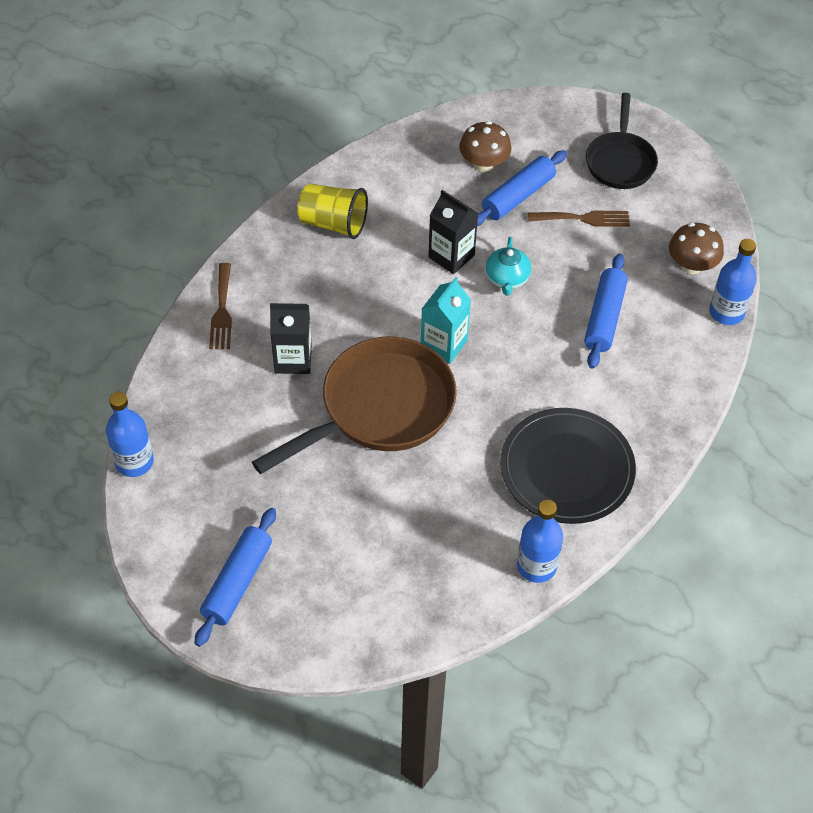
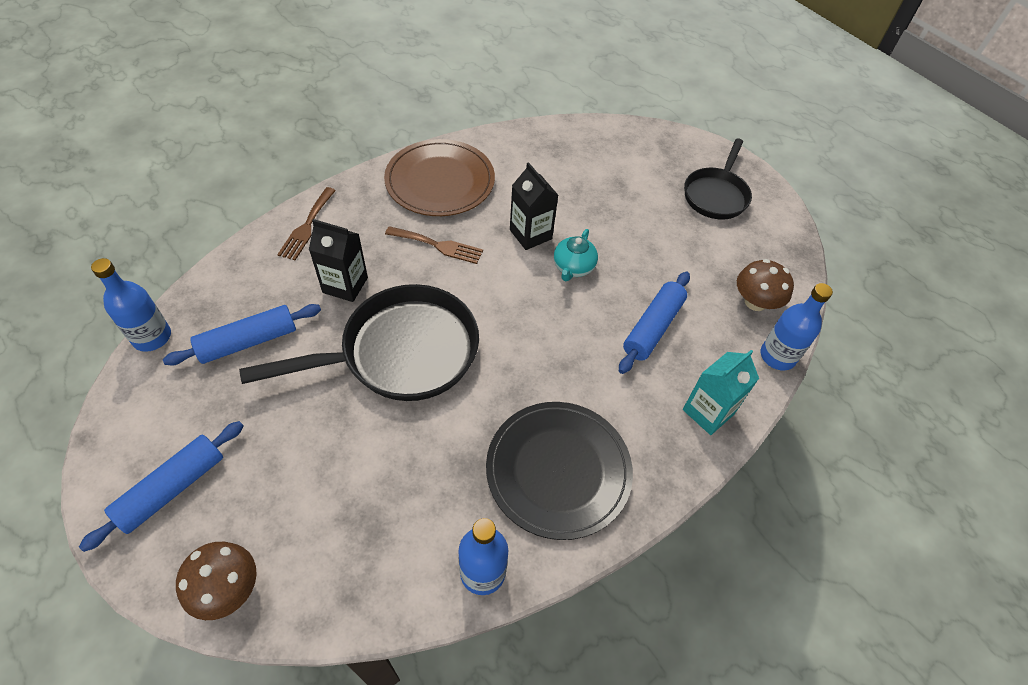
camera: 15 degrees right, 0 degrees up
brown pan [252,336,457,474] -> black pan [239,284,479,401]
yellow cup [297,183,368,239] -> brown plate [384,139,495,216]
turquoise carton [421,277,471,364] -> turquoise carton moved to [683,350,759,435]
brown mushroom [459,121,511,172] -> brown mushroom moved to [176,542,257,620]
blue rolling pin [477,150,567,226] -> blue rolling pin moved to [163,304,321,365]
brown fork [528,211,630,227] -> brown fork moved to [385,226,483,264]

